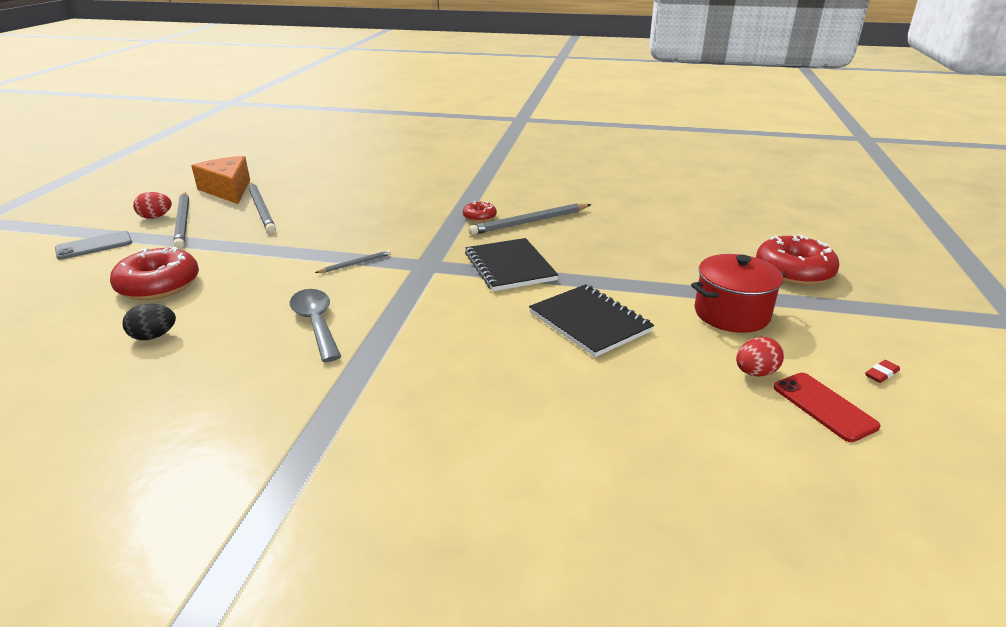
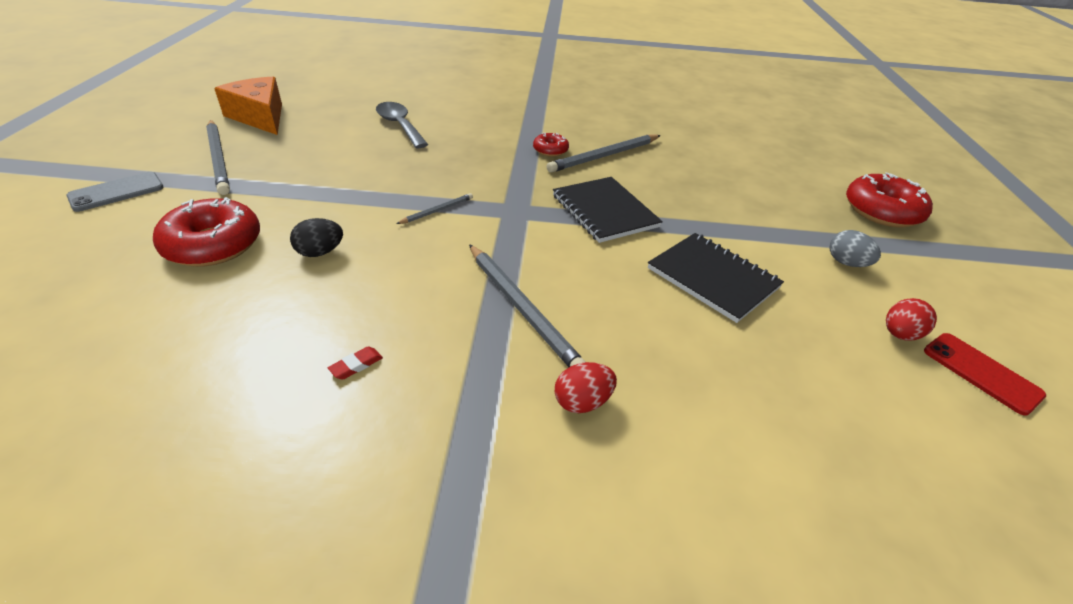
camera: 10 degrees left, 10 degrees up
black egg [122,304,176,340] -> black egg moved to [290,218,343,257]
red egg [133,192,172,219] -> red egg moved to [555,362,617,413]
grey pencil [249,183,276,234] -> grey pencil moved to [469,244,585,367]
grey spoon [290,289,341,362] -> grey spoon moved to [376,102,428,148]
red pot [691,254,786,333] -> grey egg [830,230,881,267]
red eraser [865,360,900,383] -> red eraser moved to [328,347,383,380]

